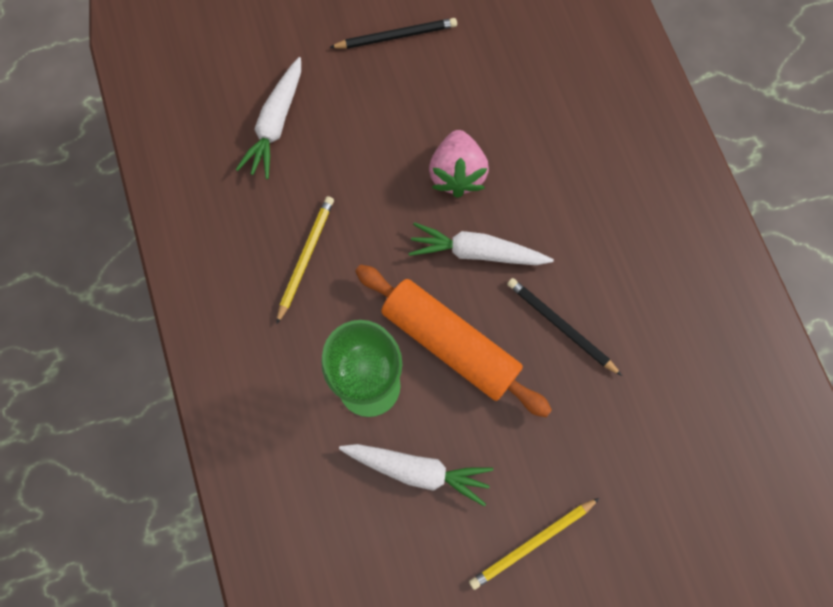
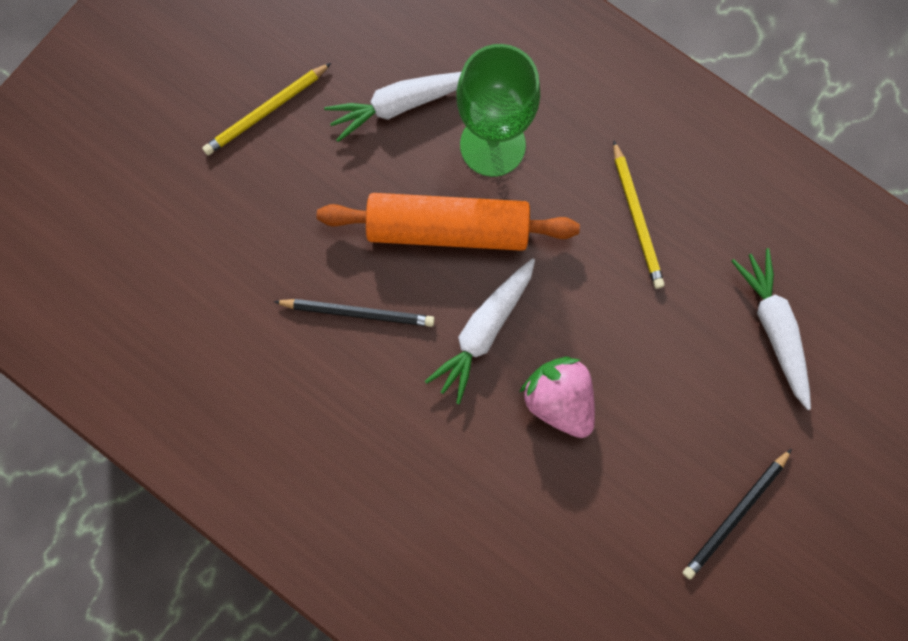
camera: 145 degrees right, 5 degrees up
white carrot [408,222,554,265] -> white carrot turned 150 degrees clockwise [425,258,535,404]
yellow pencil [469,498,599,590] -> yellow pencil turned 150 degrees counterclockwise [202,63,331,155]

